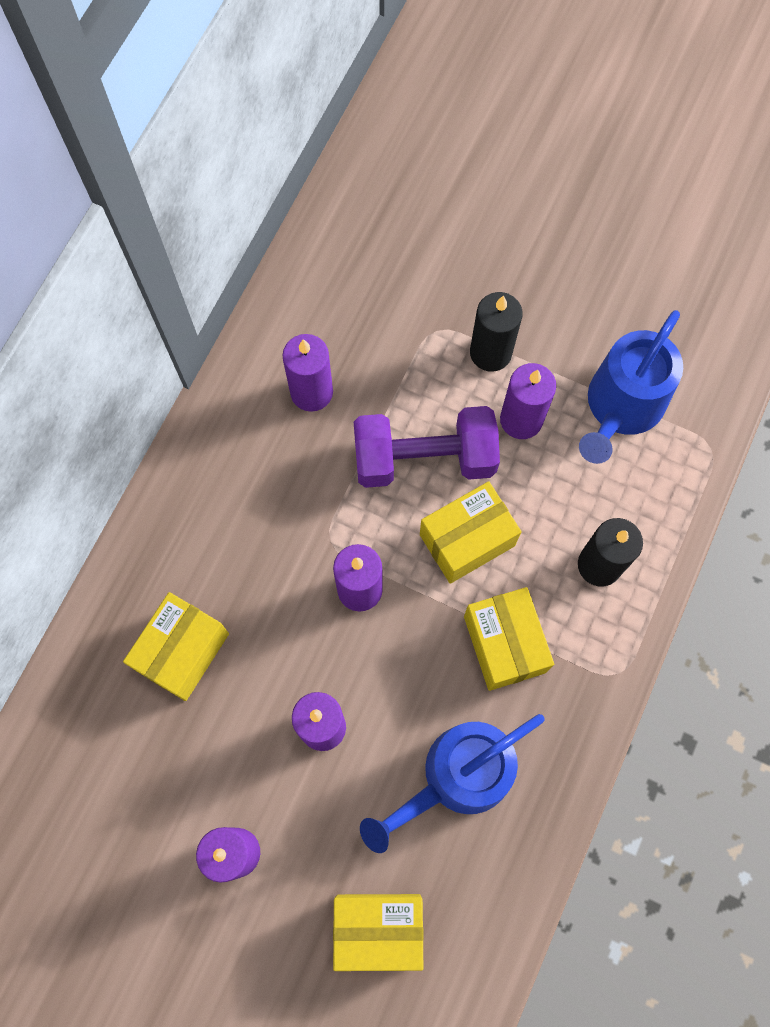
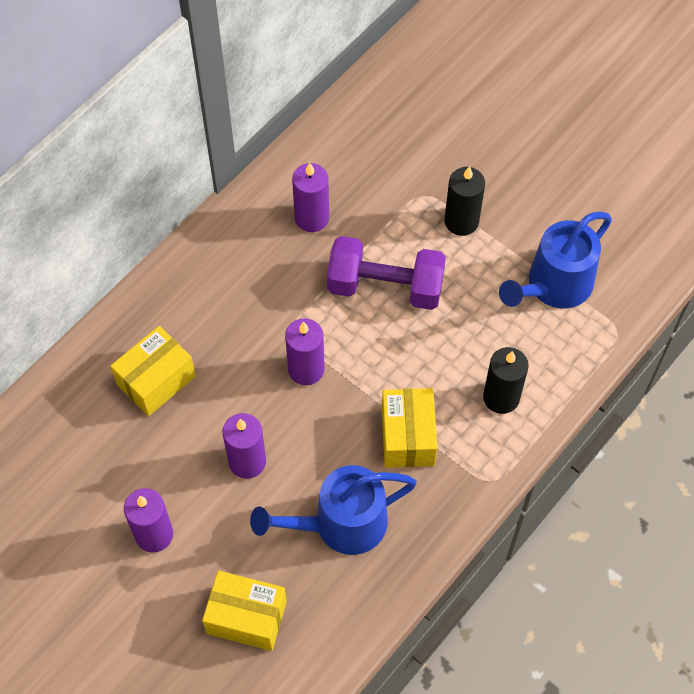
camera: 15 degrees right, 10 degrees down
yellow box [420,481,522,584] -> none
purple candle [500,363,556,439] -> none

